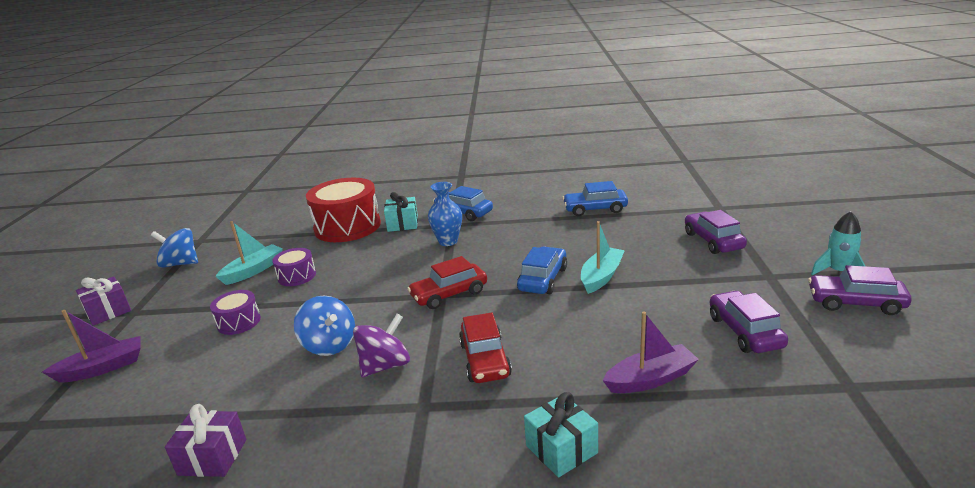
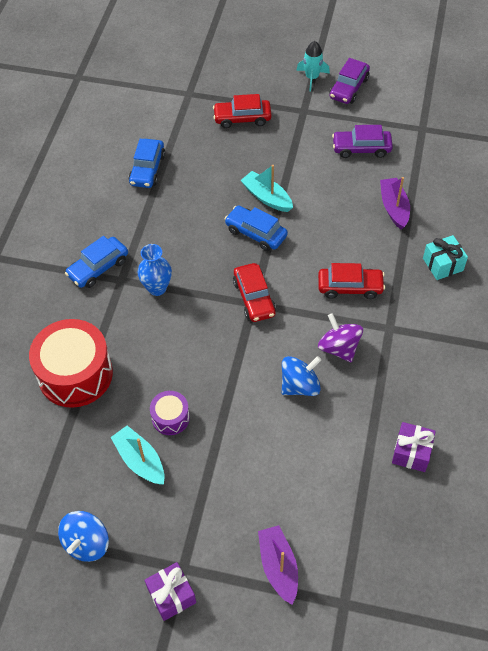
camera: 80 degrees left, 30 degrees up
purple drum [210,290,261,335] -> none
turquoise gift [384,192,418,232] -> none
purple car [685,210,747,254] -> red car [213,94,271,128]

